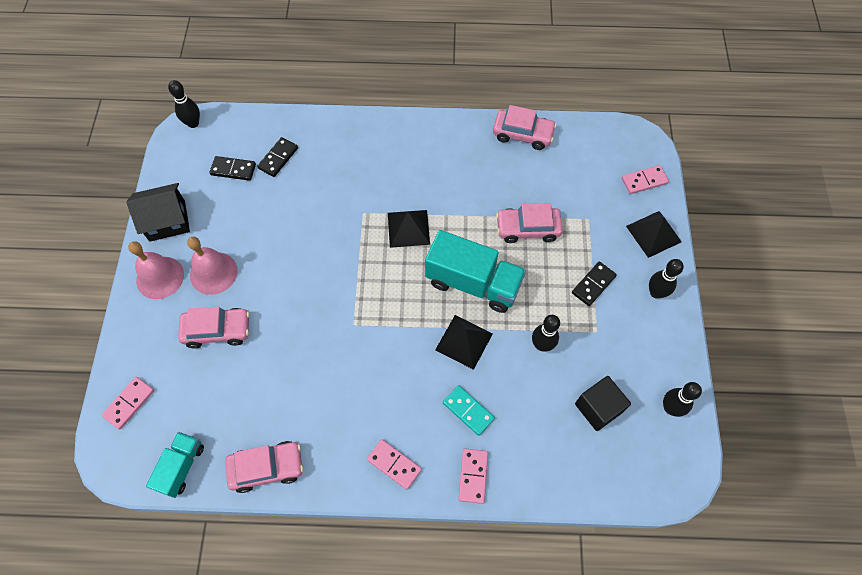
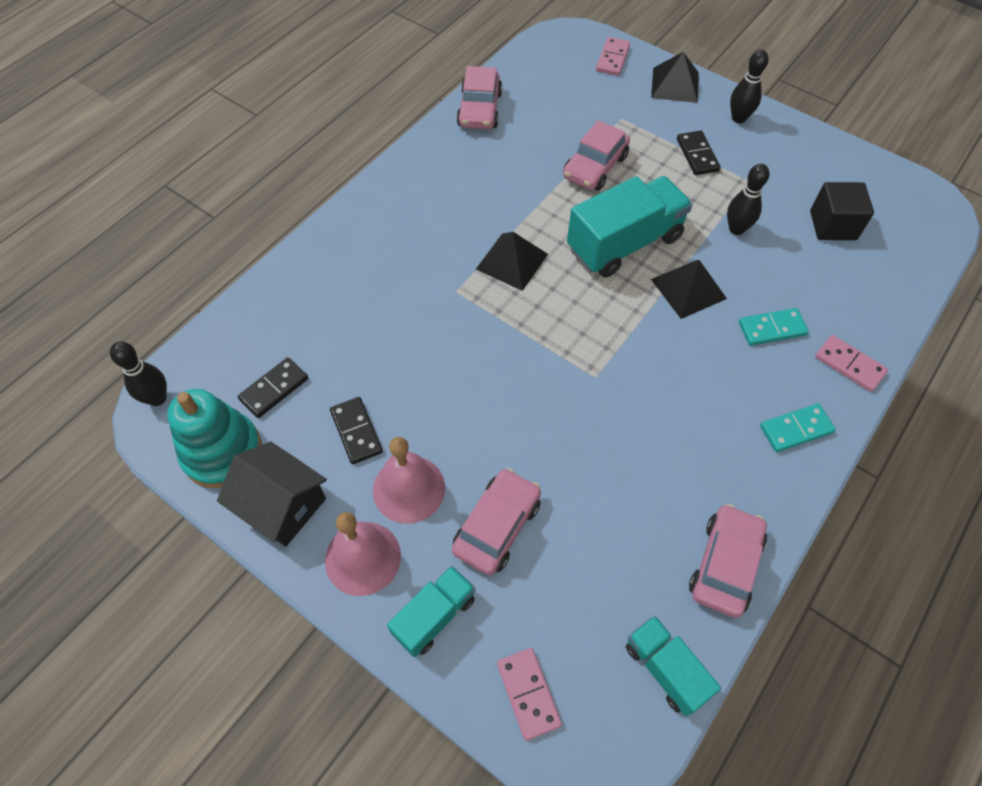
camera: 55 degrees left, 5 degrees down
black house [126,183,190,242] -> black house turned 75 degrees counterclockwise [217,441,327,547]
black domino [257,137,298,177] -> black domino moved to [330,397,383,464]
pink domino [367,439,422,490] -> turquoise domino [760,403,836,452]
pink car [493,105,556,150] -> pink car turned 135 degrees clockwise [457,66,502,129]
black bowling pin [663,382,702,417] -> none
none -> turquoise stacking toy [167,389,262,488]
none -> turquoise truck [387,566,475,657]

